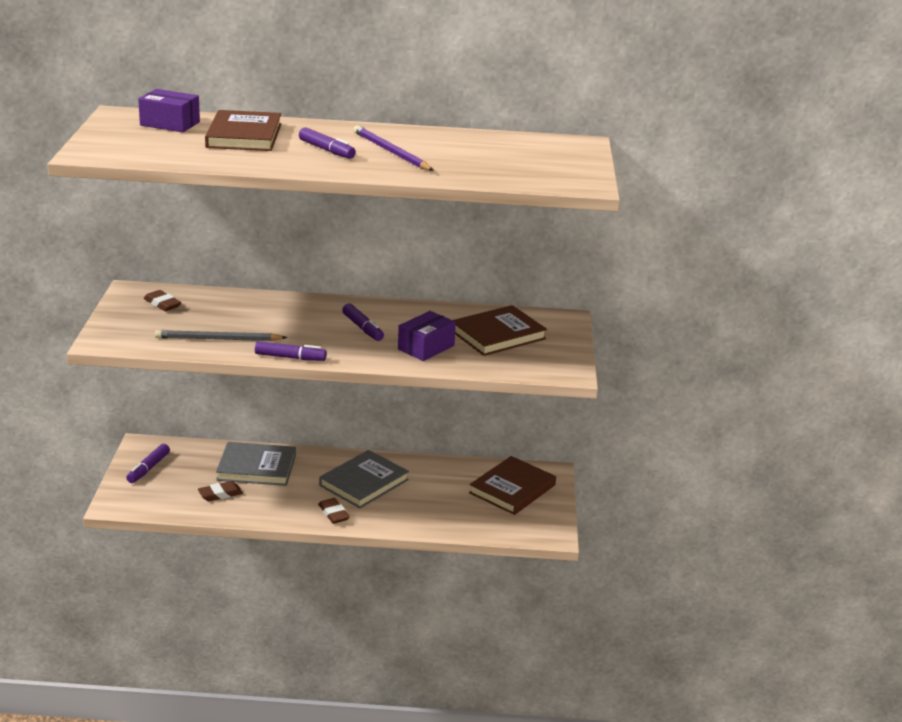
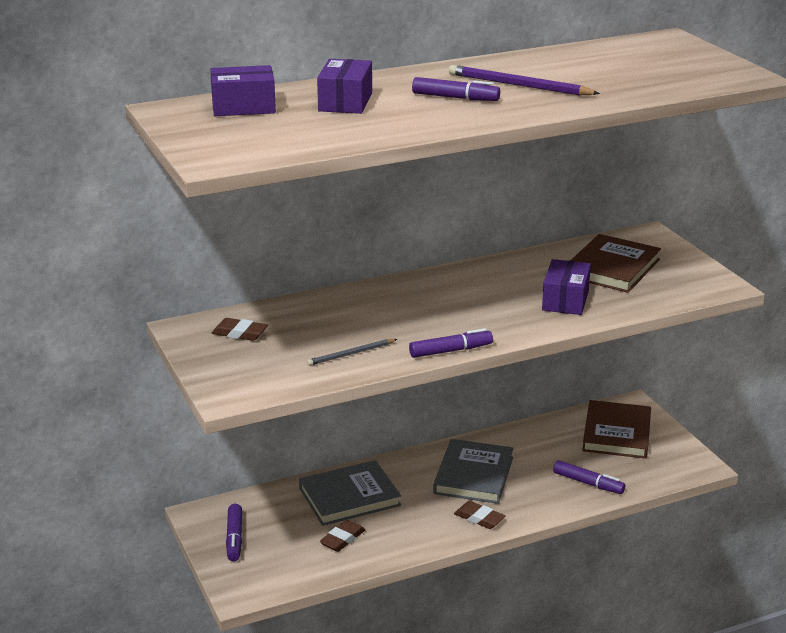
camera: 25 degrees left, 0 degrees up
grey pencil [155,330,287,341] -> grey pencil [307,339,397,366], size x0.63
brown book [205,110,281,151] -> purple box [317,59,372,114]
purple marker [342,304,384,341] -> purple marker moved to [553,460,625,494]

